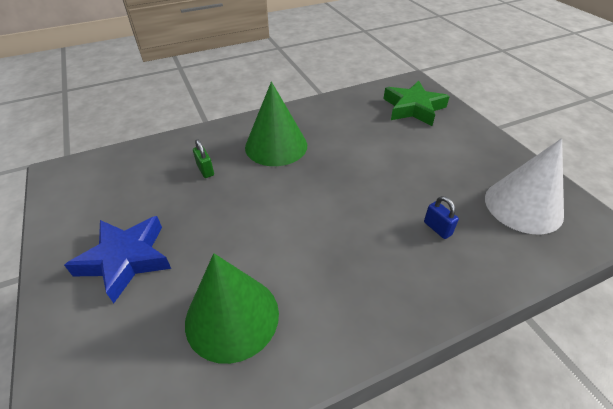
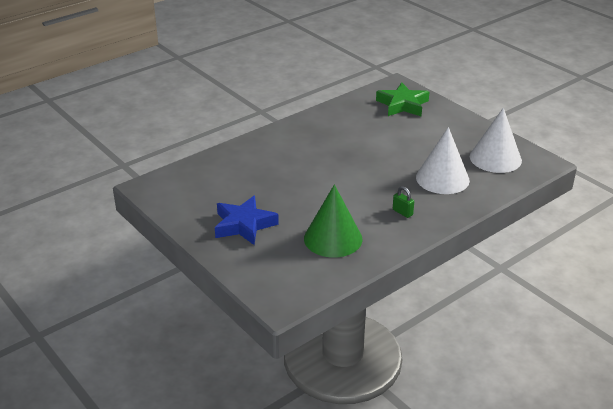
camera: 15 degrees left, 10 degrees down
green padlock [193,139,214,178] -> green padlock moved to [393,186,414,218]
green cone [245,82,307,166] -> none
blue padlock [424,196,459,239] -> white cone [416,127,470,194]

